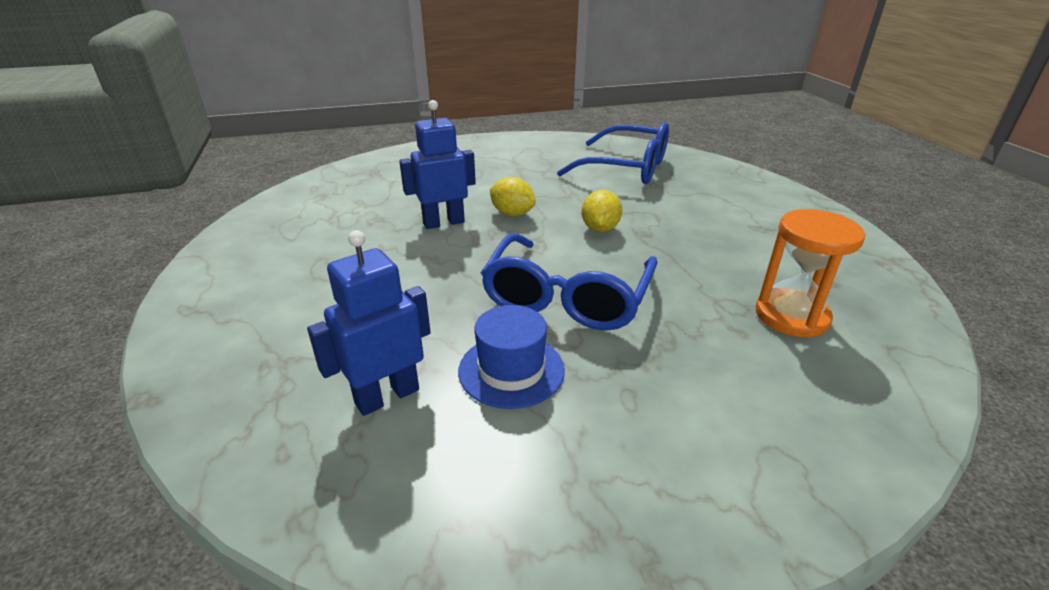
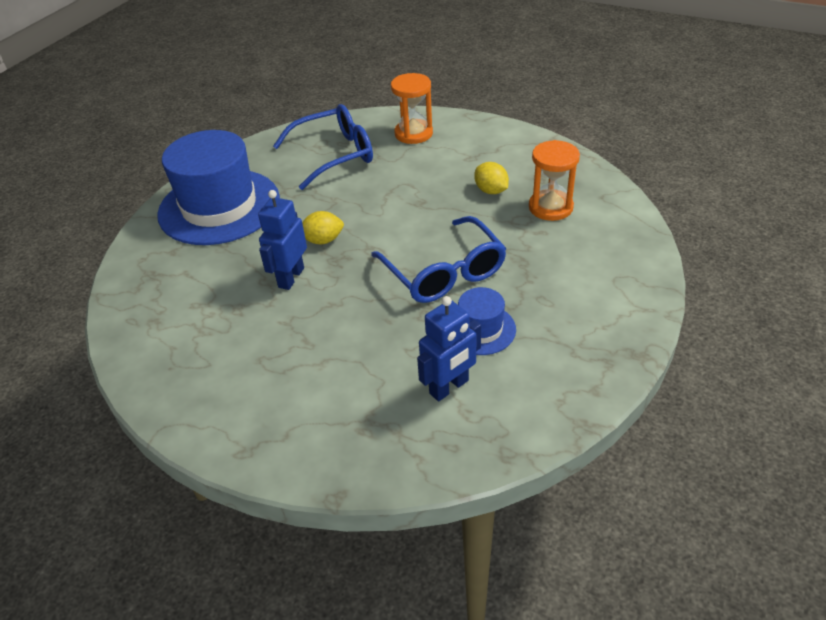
camera: 45 degrees left, 10 degrees up
blue robot [307,230,431,416] -> blue robot turned 135 degrees counterclockwise [417,296,481,401]
yellow lemon [582,190,622,232] -> yellow lemon moved to [474,162,509,194]
none -> blue hat [157,130,280,245]
none -> orange hourglass [391,73,433,144]

